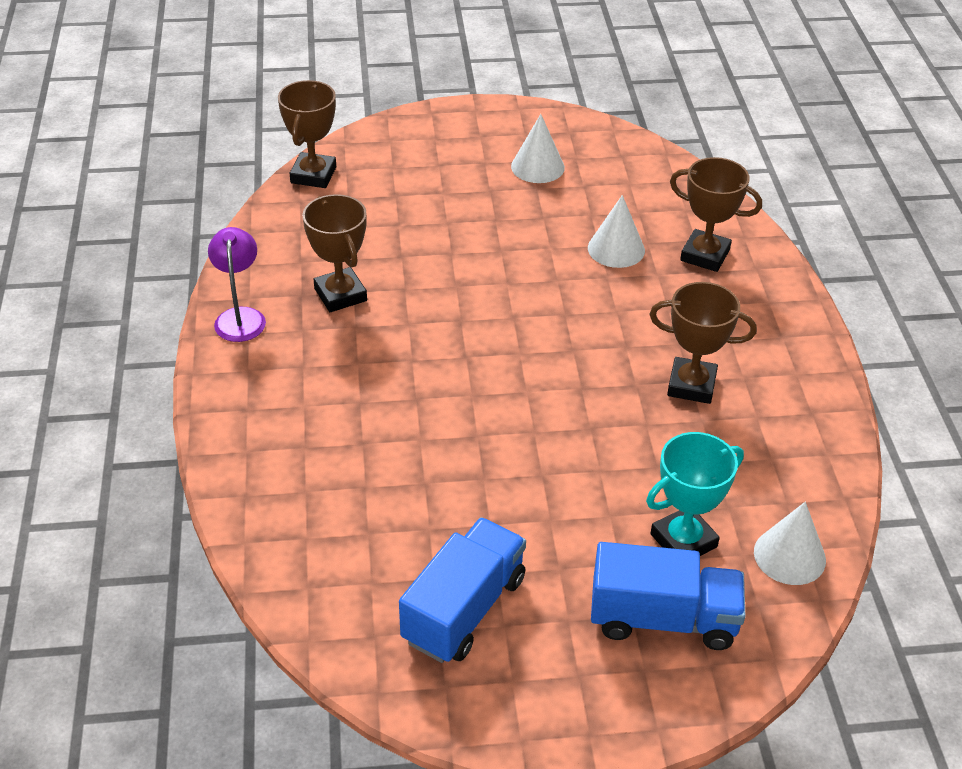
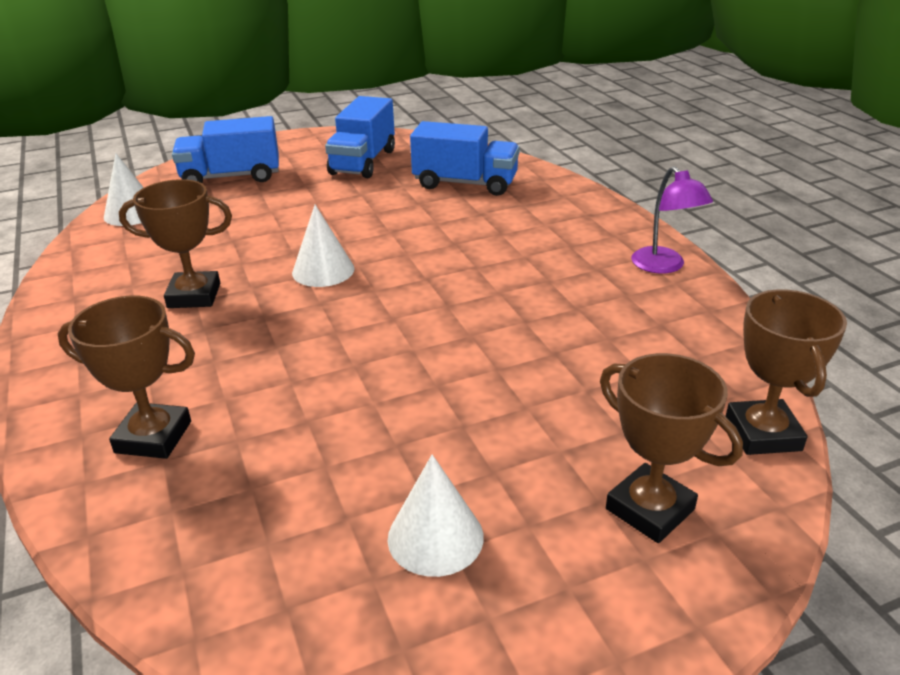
camera: 165 degrees right, 10 degrees down
brown trophy [303,194,367,312] -> brown trophy moved to [600,353,743,543]
white cone [588,195,645,268] -> white cone moved to [292,205,355,287]
turquoise trophy [646,432,744,556] -> none
none -> blue truck [410,121,520,196]

